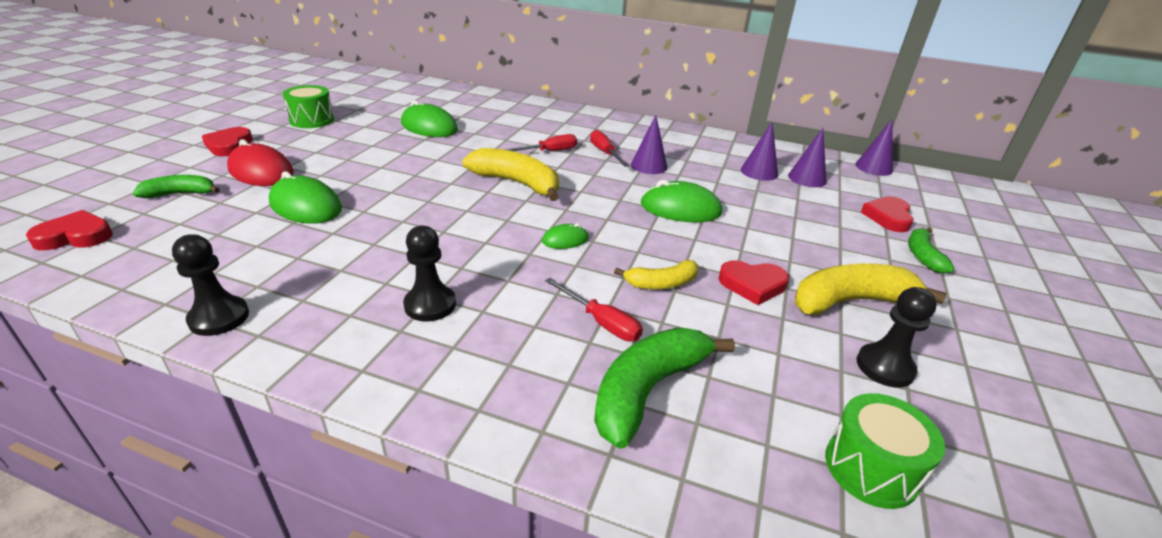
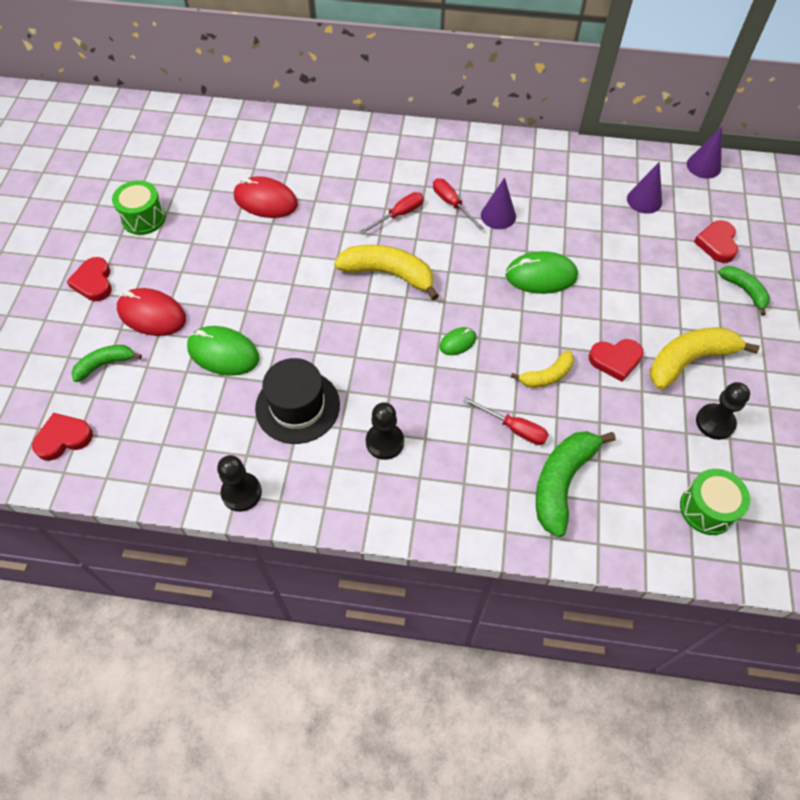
camera: 10 degrees left, 25 degrees up
green mouse [401,100,458,137] -> red mouse [234,176,298,218]
purple cone [741,122,778,181] -> none
green banana [908,228,954,274] -> green banana turned 150 degrees clockwise [718,266,770,316]
none -> black hat [255,358,340,444]

